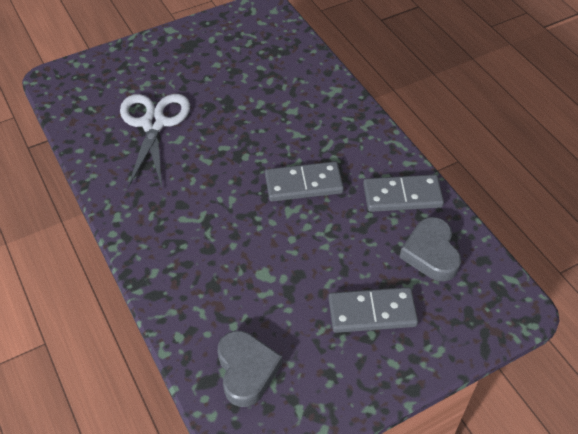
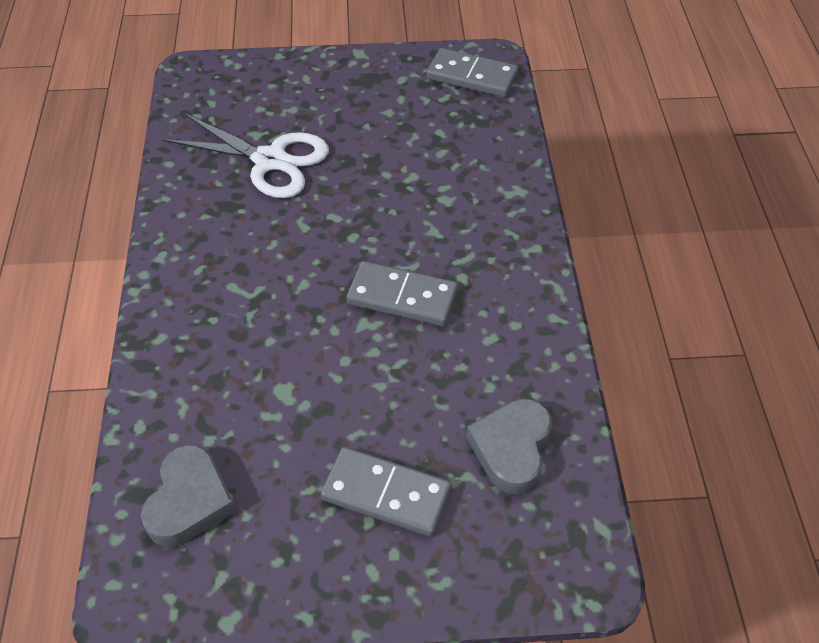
camera: 25 degrees right, 0 degrees up
white scissors [120,94,190,188] -> white scissors turned 90 degrees clockwise [162,113,329,198]
grey domino [363,175,444,212] -> grey domino moved to [426,48,518,97]

